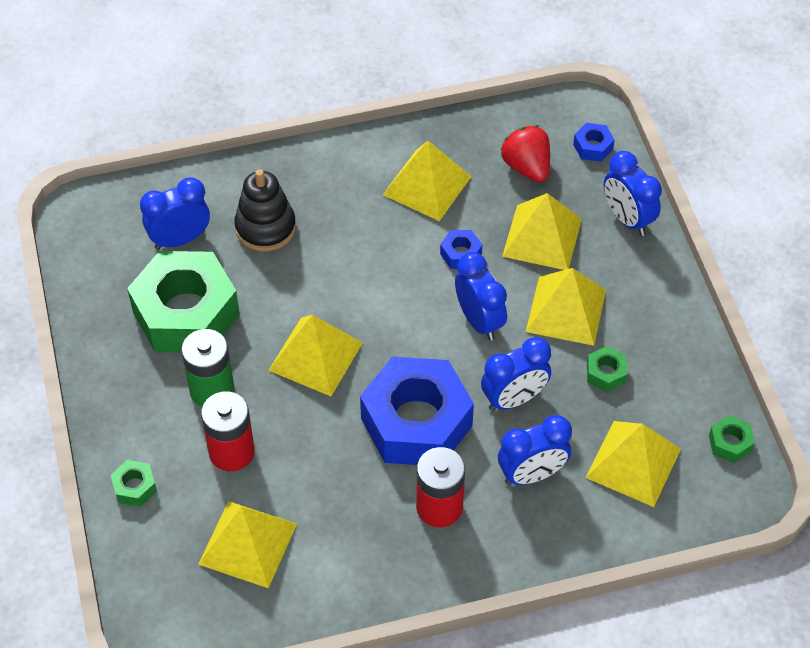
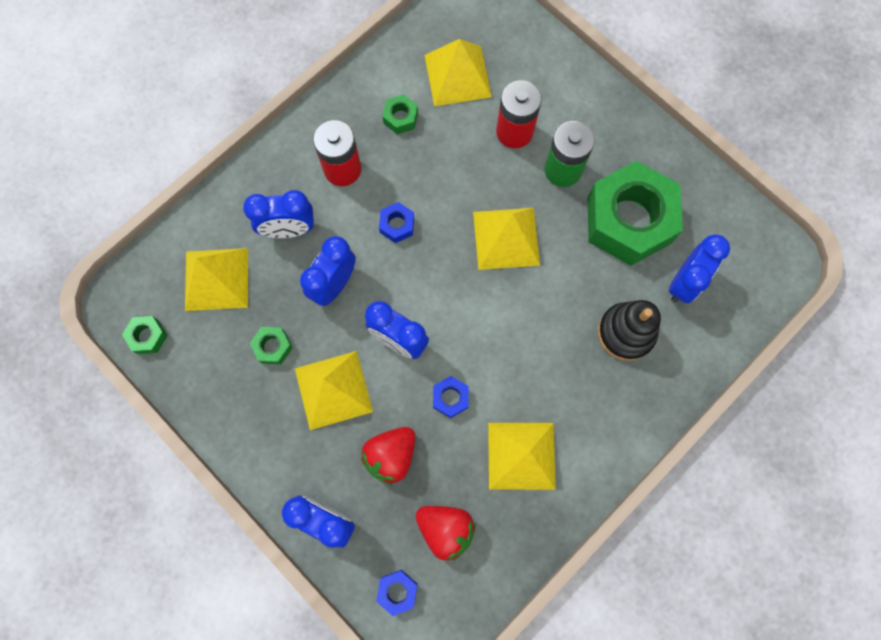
camera: 150 degrees right, 20 degrees up
green nut [110,460,157,507] -> green nut moved to [382,95,418,134]
blue nut [360,356,474,465] -> blue nut [379,202,414,243], size x0.40
blue clock [498,415,572,485] -> blue clock turned 135 degrees counterclockwise [243,190,314,238]
yellow pyramid [502,193,582,270] -> red strawberry [361,427,415,485]

